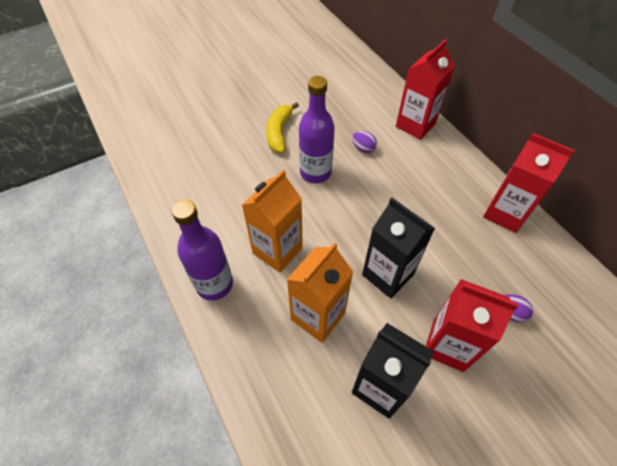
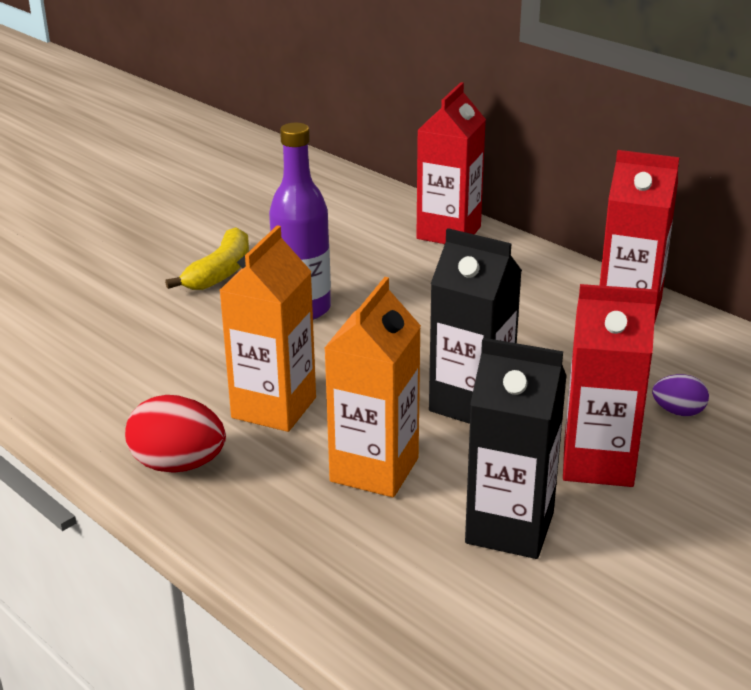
camera: 15 degrees left, 25 degrees down
purple bottle [172,200,233,301] -> red egg [125,395,226,473]
yellow banana [266,102,299,153] -> yellow banana turned 150 degrees counterclockwise [165,227,249,290]
purple egg [352,131,377,153] -> none

